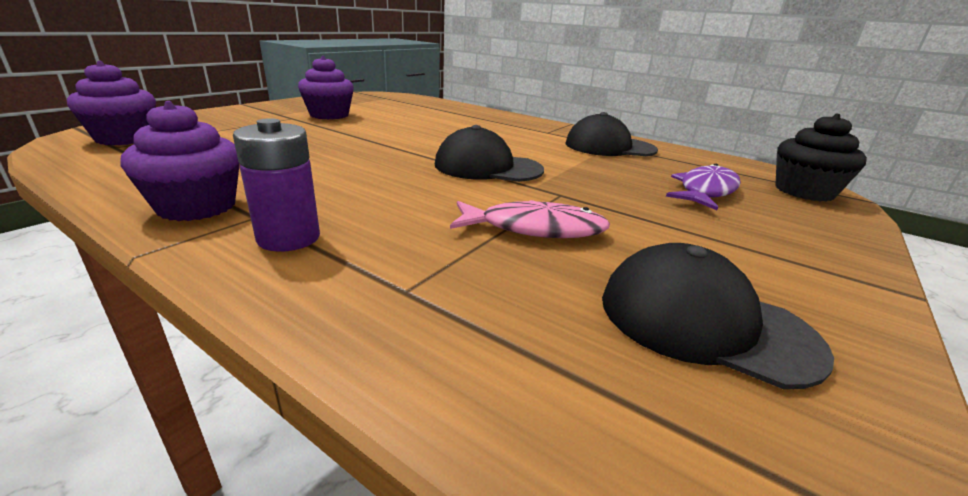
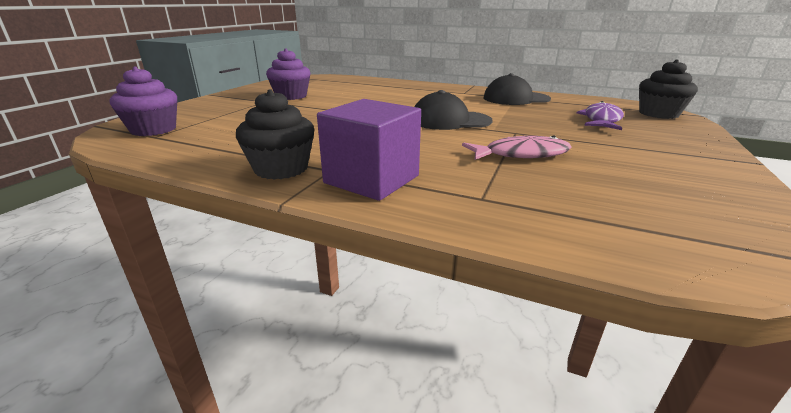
camera: 10 degrees left, 0 degrees up
purple cupcake [121,101,240,221] -> black cupcake [236,89,315,180]
purple battery [233,118,320,252] -> purple cube [317,99,421,201]
black cap [602,243,834,389] -> none

